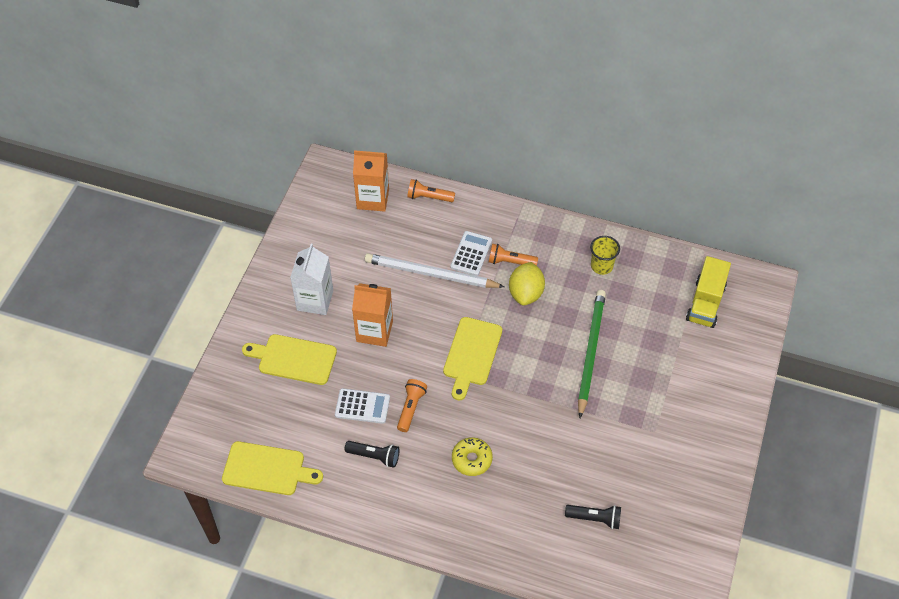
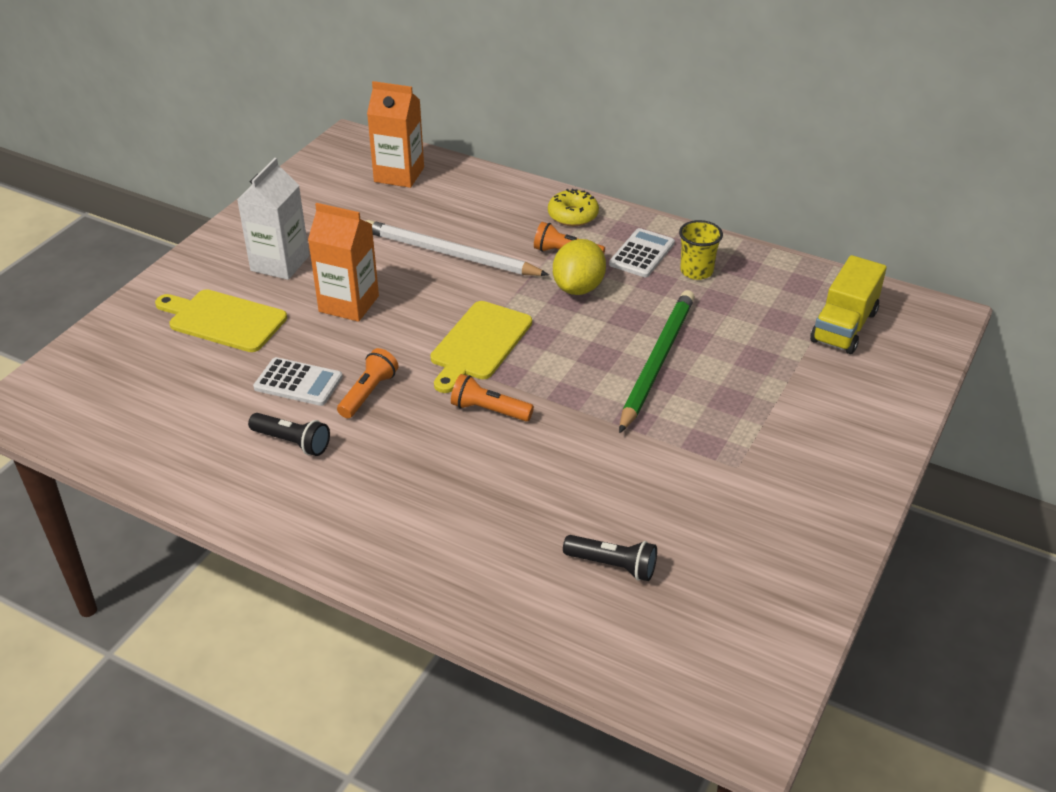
camera: 10 degrees right, 15 degrees down
yellow cutting board [222,441,323,495] -> none
orange flashlight [407,179,455,202] -> orange flashlight moved to [451,374,534,421]
white calculator [450,231,492,276] -> white calculator moved to [609,228,675,277]
yellow donut [452,437,493,476] -> yellow donut moved to [548,189,599,226]

